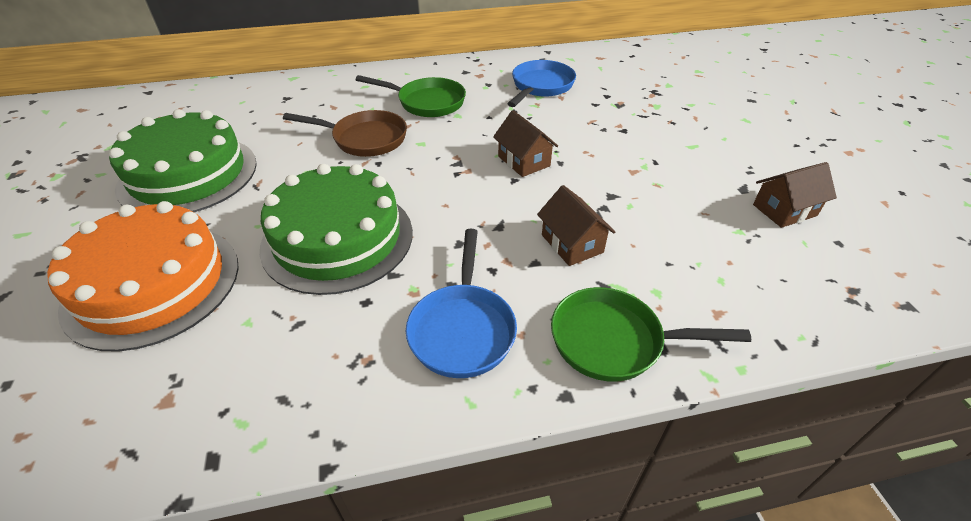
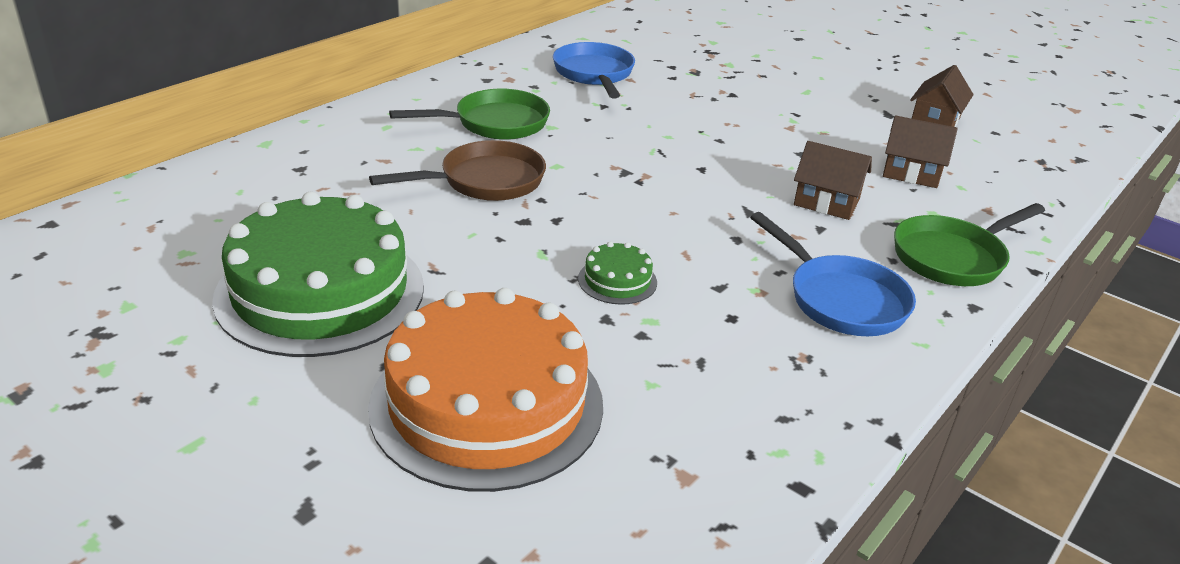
camera: 40 degrees left, 10 degrees down
green cake [260,164,413,295] -> green cake [578,242,657,305], size x0.41
brown house [493,110,558,177] -> brown house moved to [883,116,958,188]

